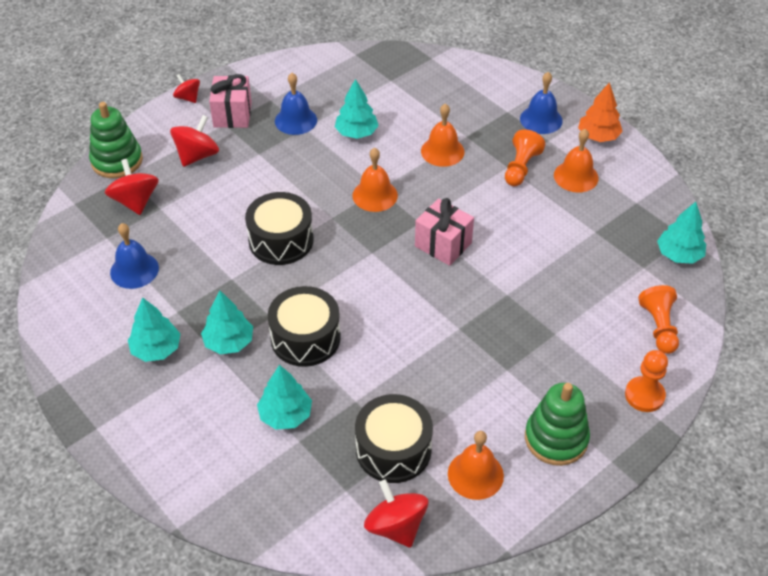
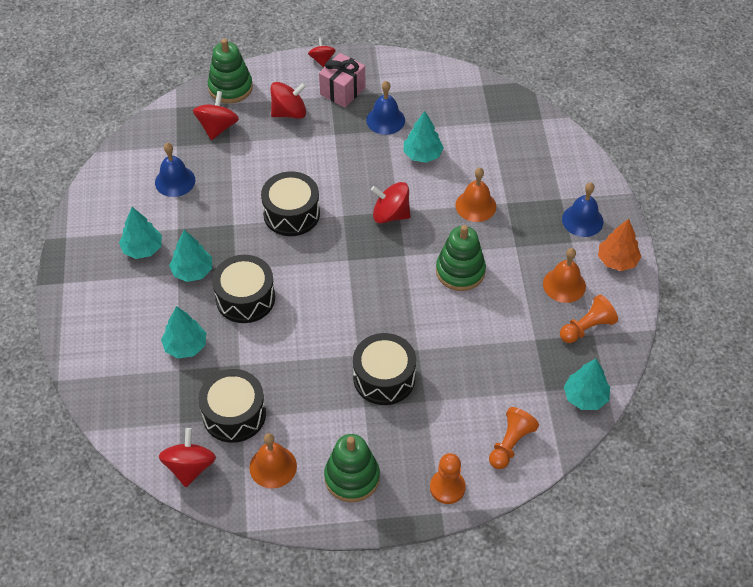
camera: 35 degrees right, 5 degrees up
orange bell [352,148,398,212] -> red spinning top [371,182,411,224]
pink gift [415,198,474,266] -> none
orange pawn [505,129,545,186] -> orange pawn moved to [560,295,618,343]
none -> black drum [353,333,416,405]
none -> green stacking toy [436,225,486,291]

